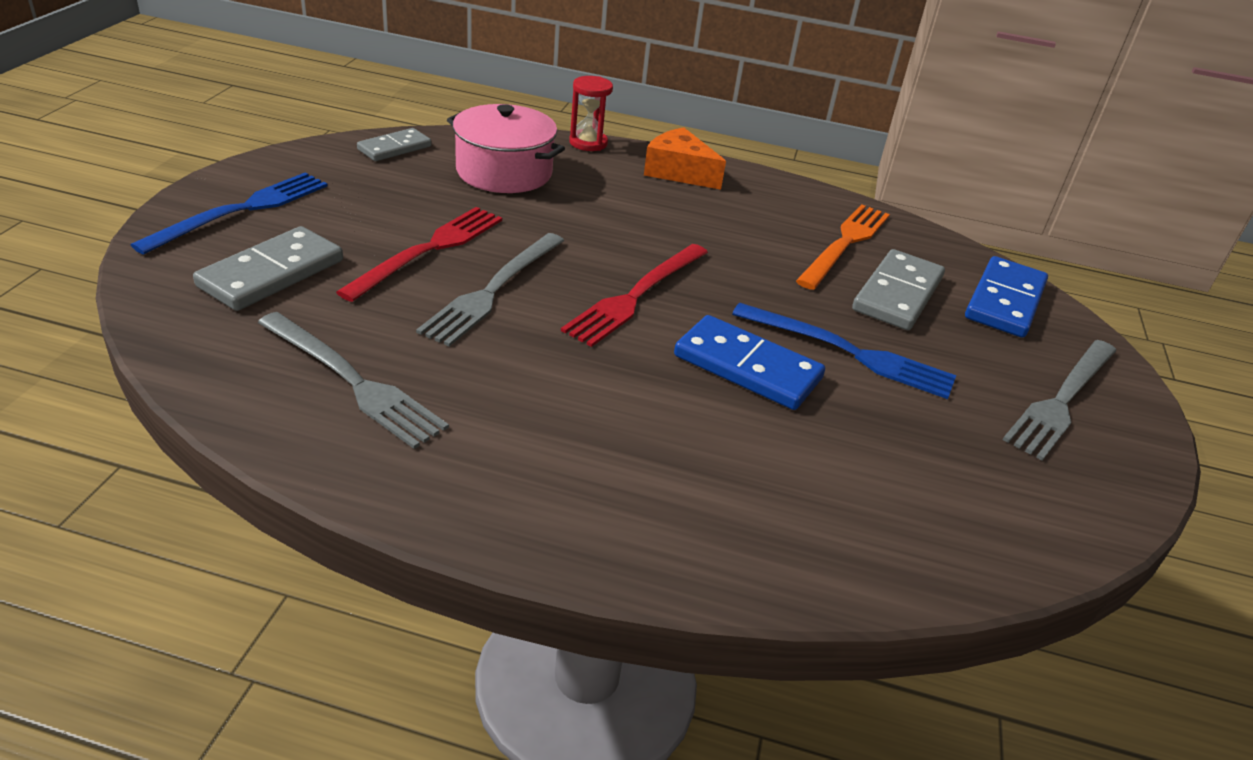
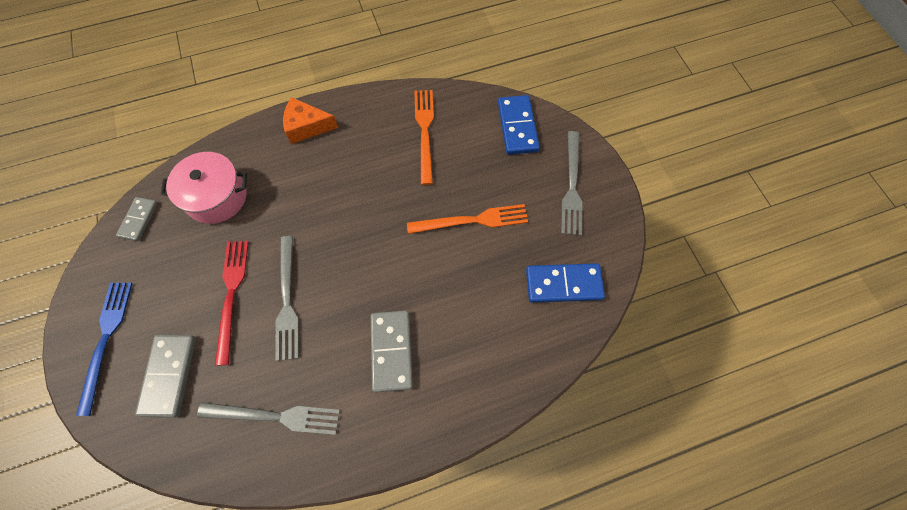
camera: 30 degrees left, 30 degrees up
red fork [561,244,708,347] -> none
red hourglass [569,76,613,151] -> none
blue domino [674,315,825,410] -> blue domino moved to [526,263,605,303]
blue fork [732,303,956,399] -> orange fork [407,204,528,234]
grey domino [852,249,945,330] -> grey domino moved to [371,310,413,392]

